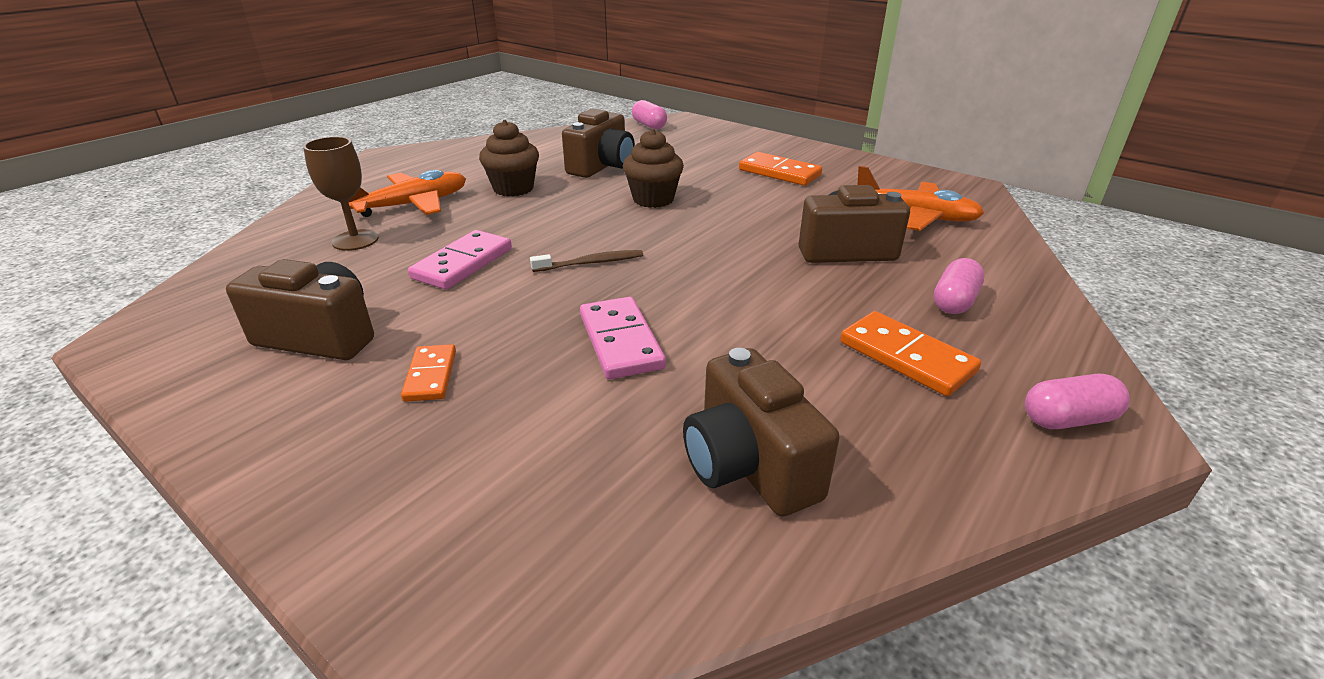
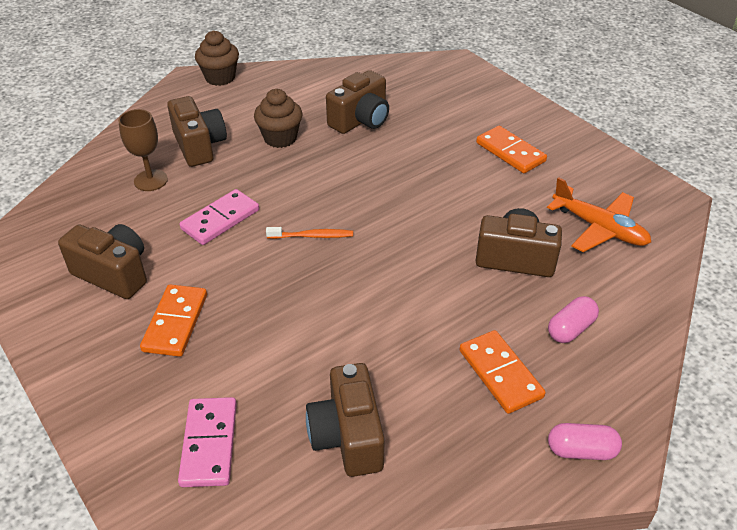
camera: 15 degrees right, 10 degrees up
orange plane [348,170,466,217] -> brown camera [167,96,227,167]
orange domino [401,344,456,402] -> orange domino [140,284,207,357], size x1.58
brown toothbrush [530,250,643,272] -> orange toothbrush [266,227,353,239]
pink domino [580,297,666,379] -> pink domino moved to [178,397,237,487]
brown cupcake [623,129,684,208] -> brown cupcake moved to [195,30,239,86]
pink capsule [632,100,667,129] -> none

